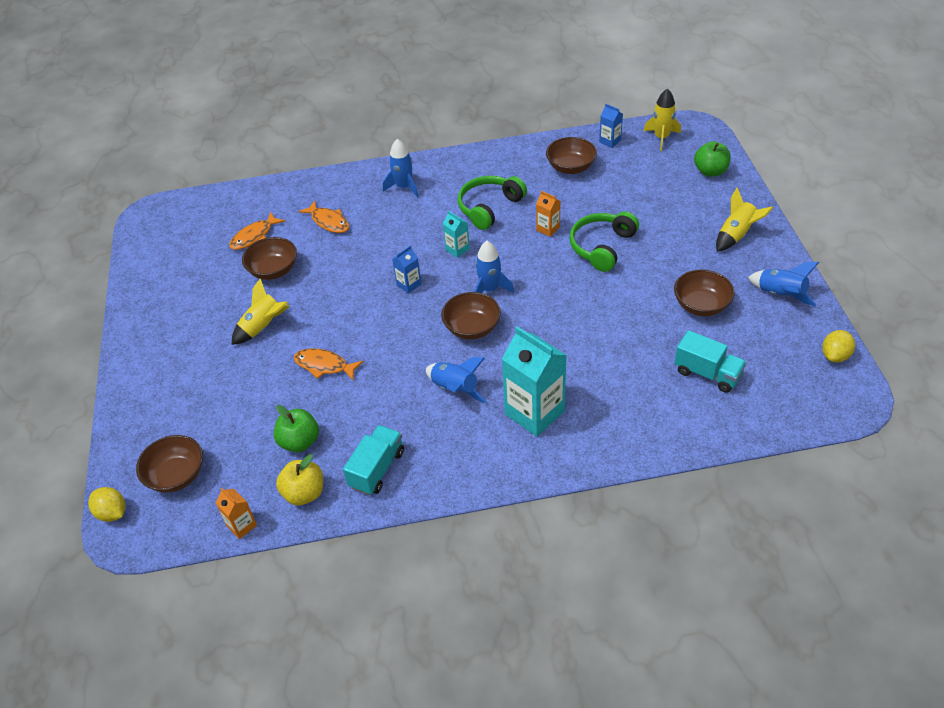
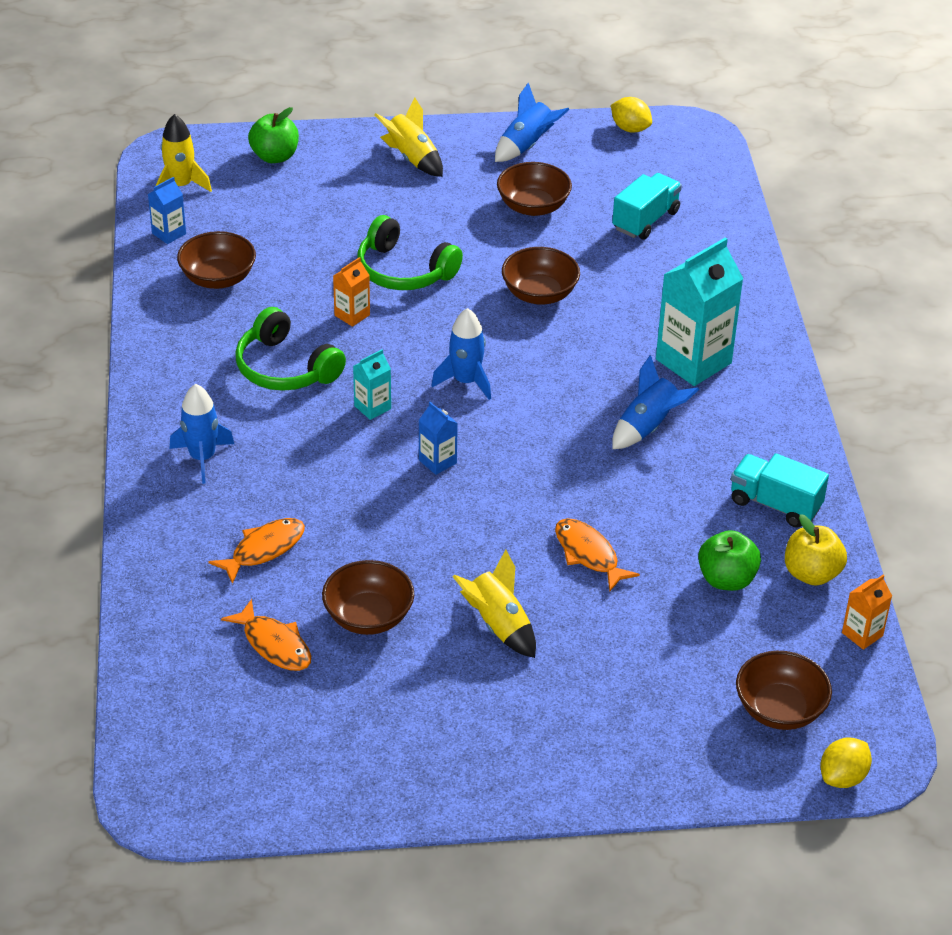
camera: 90 degrees left, 5 degrees down
orange fish [294,348,363,380] -> orange fish turned 120 degrees clockwise [555,518,640,592]
brown bowl [441,292,501,340] -> brown bowl moved to [502,247,580,304]

